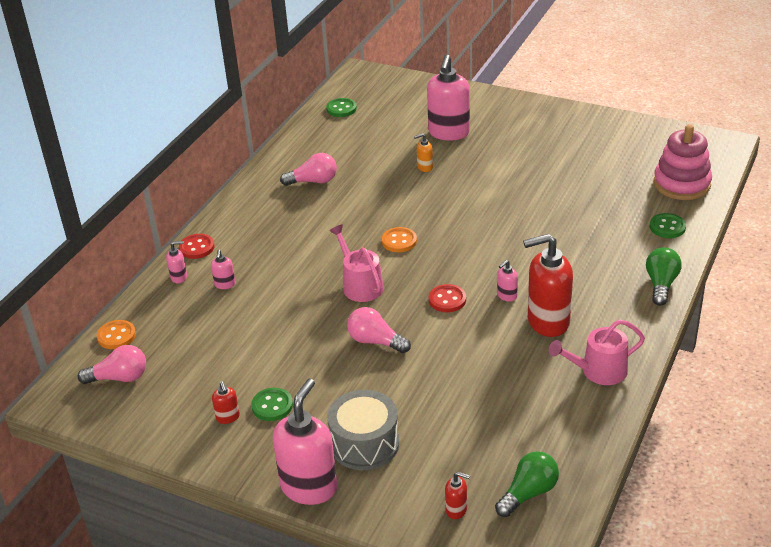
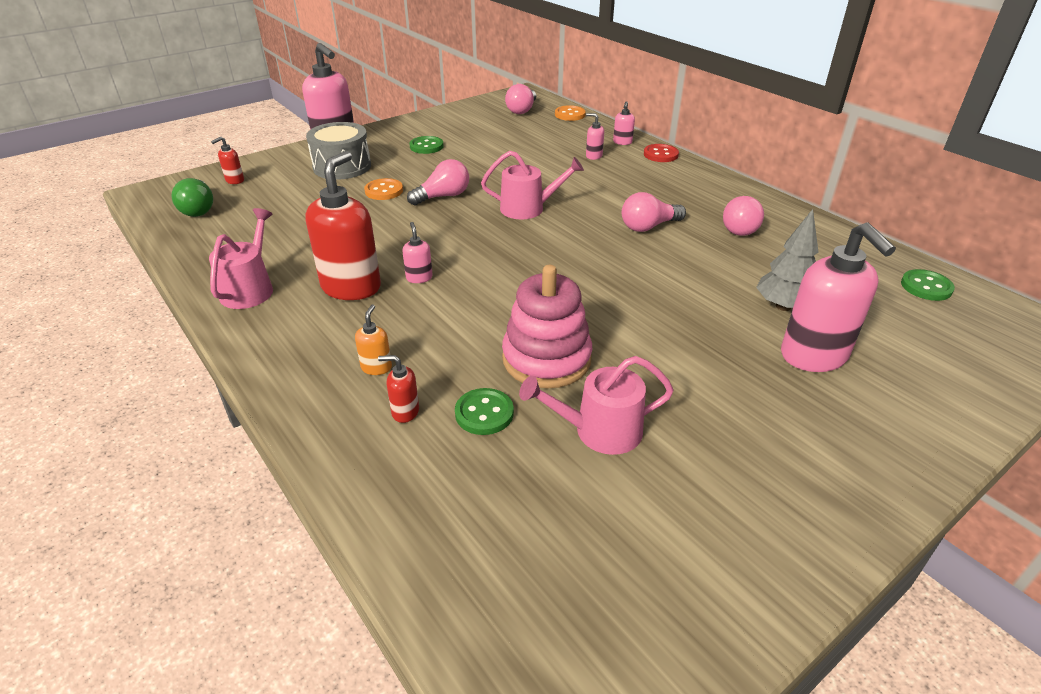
camera: 115 degrees right, 0 degrees up
red soap dispenser [212,381,240,424] -> red soap dispenser moved to [378,355,419,423]
orange button [382,227,417,252] -> orange button moved to [364,178,403,200]
orange soap dispenser [414,133,433,172] -> orange soap dispenser moved to [355,305,392,375]
pink soap dispenser [427,55,470,141] -> pink soap dispenser turned 150 degrees counterclockwise [781,222,896,372]
red button [429,284,466,312] -> none
green light bulb [646,248,682,306] -> none
green button [650,213,686,238] -> green button moved to [455,388,514,435]
pink stacking toy [654,124,712,200] -> pink stacking toy moved to [502,265,592,388]
none -> pink watering can [519,356,674,455]
none -> pink light bulb [622,192,686,232]
none -> grey tree [756,209,819,311]

